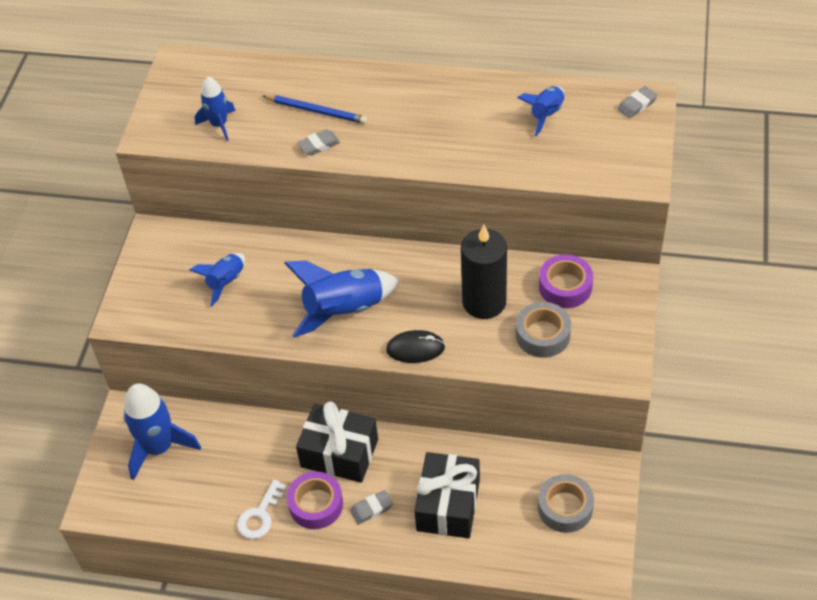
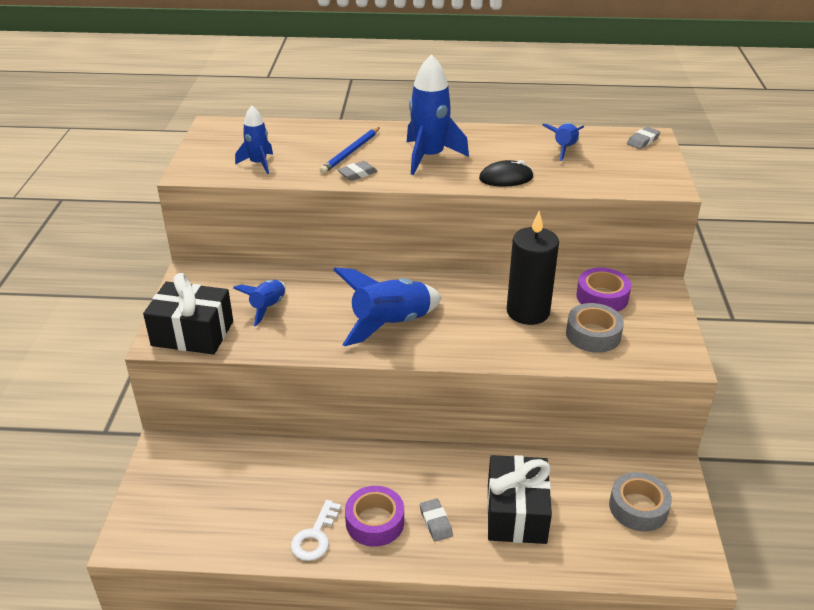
camera: 10 degrees left, 15 degrees down
blue rocket [123,384,201,480] -> blue rocket moved to [407,54,469,175]
blue pencil [263,95,367,124] -> blue pencil turned 105 degrees clockwise [320,127,380,174]
black gift [296,401,378,483] -> black gift moved to [143,273,233,355]
grey eraser [350,490,393,525] -> grey eraser turned 75 degrees counterclockwise [420,498,453,542]
black mouse [386,330,445,363] -> black mouse moved to [479,160,533,187]

